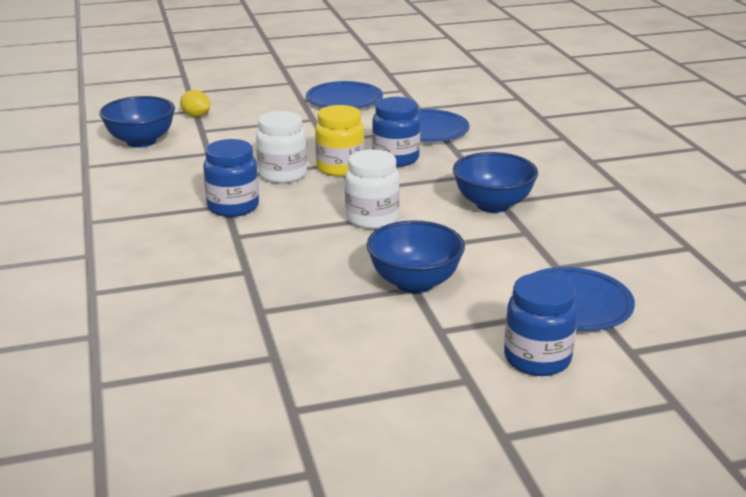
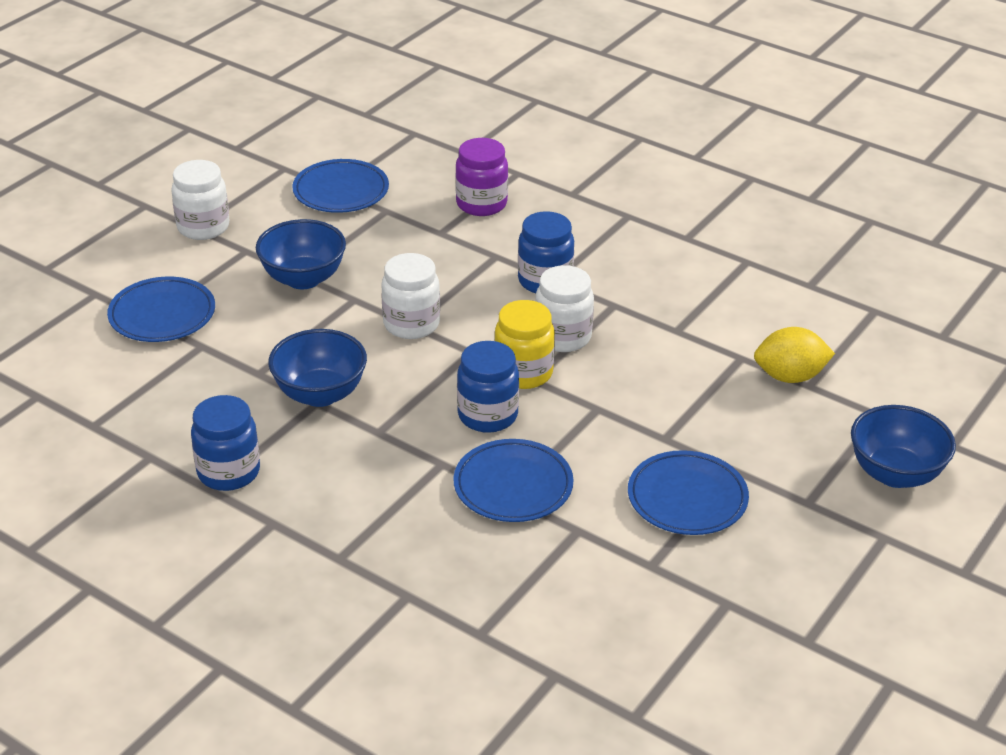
camera: 140 degrees right, 10 degrees up
blue bowl [99,96,175,148] -> blue bowl moved to [851,405,956,488]
yellow lemon [180,90,210,117] -> yellow lemon [754,327,835,383], size x1.50
blue jar [504,273,578,376] -> blue jar moved to [191,395,260,491]
none -> white jar [171,160,229,240]
none -> blue plate [292,159,389,213]
none -> purple jar [455,138,508,216]

